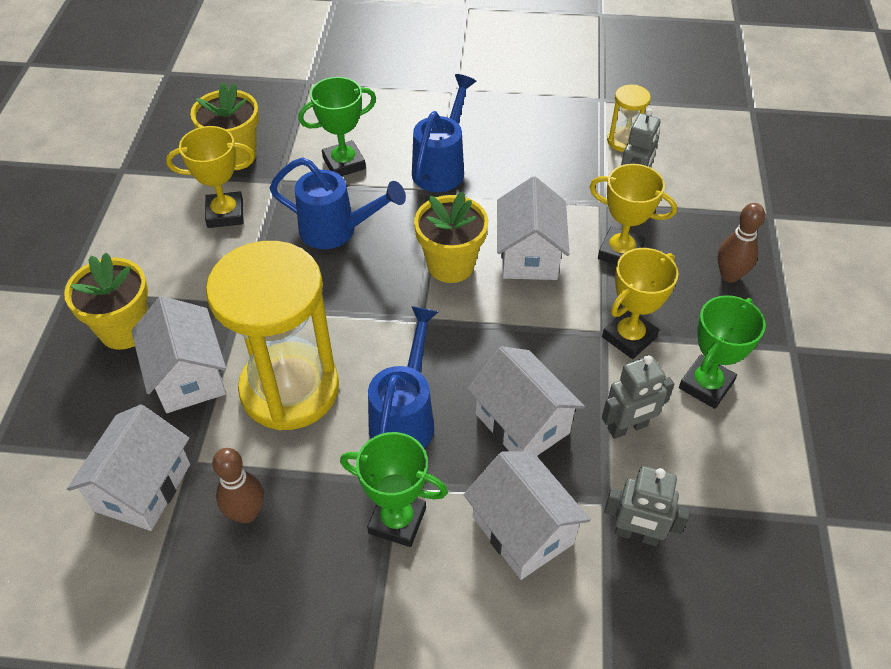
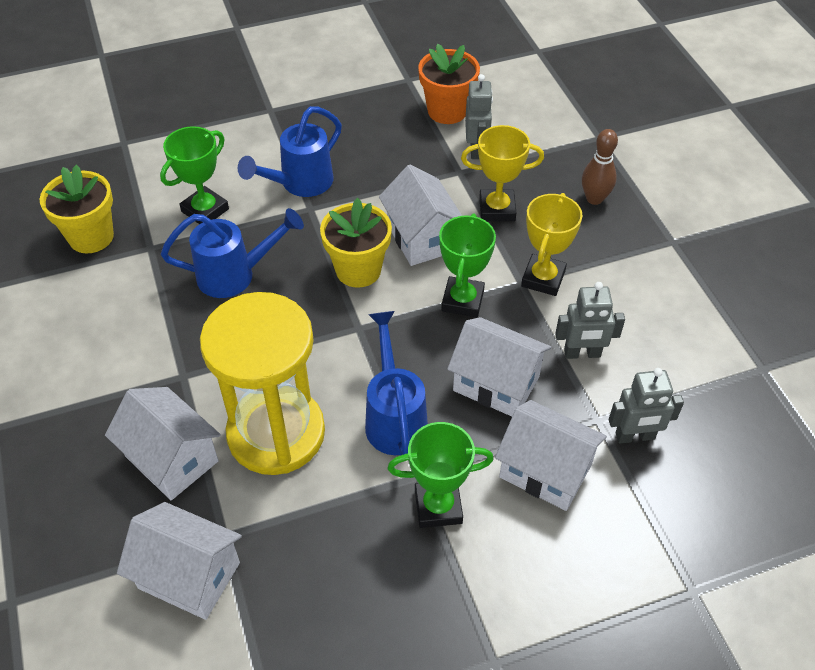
camera: 25 degrees left, 0 degrees up
yellow flower pot [64,253,148,350] -> none
white house [67,405,190,531] -> white house turned 60 degrees counterclockwise [117,502,242,620]
yellow trophy [166,126,255,228] -> none
brown bowling pin [212,448,264,523] -> none
blue watering can [412,74,476,192] -> blue watering can turned 135 degrees counterclockwise [238,106,342,197]
grey robot [602,355,674,439] -> grey robot turned 45 degrees clockwise [555,282,625,359]
yellow hourglass [607,85,651,152] -> orange flower pot [418,44,480,124]
green trophy [679,295,766,409] -> green trophy moved to [439,213,496,317]

